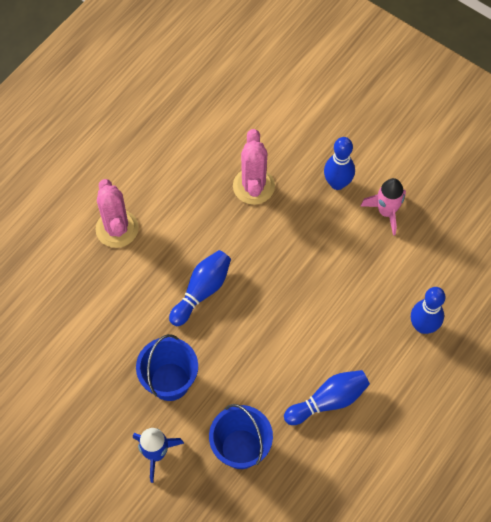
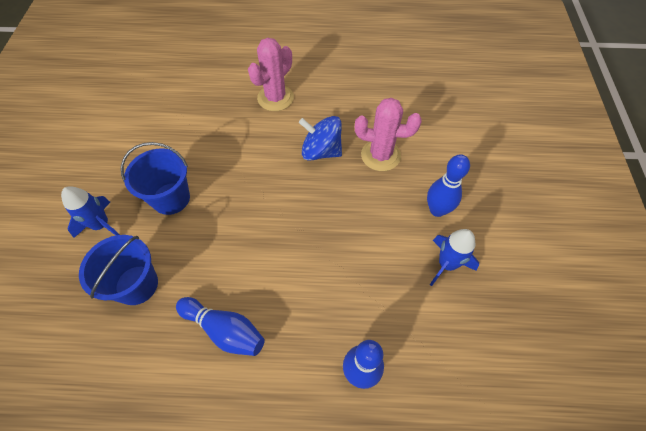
camera: 55 degrees right, 5 degrees down
blue bowling pin [169,250,231,326] -> none
pink cactus [233,129,275,205] -> pink cactus turned 45 degrees clockwise [355,98,422,171]
pink rocket [360,178,406,236] -> blue rocket [430,229,479,286]
none -> blue spinning top [299,116,342,161]

